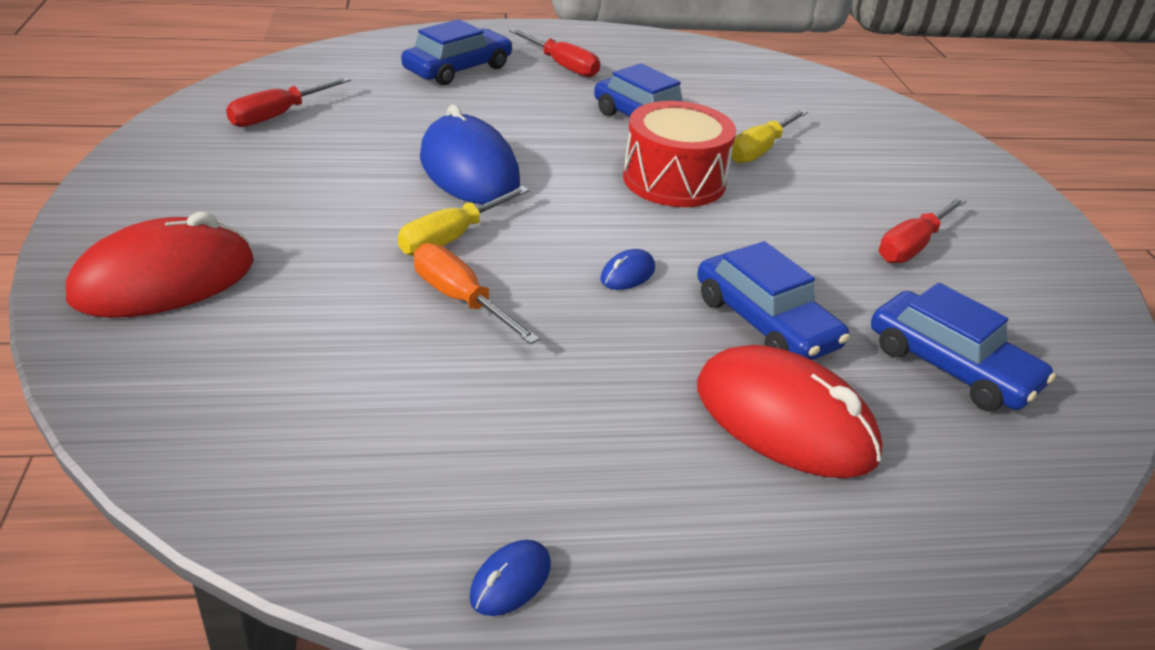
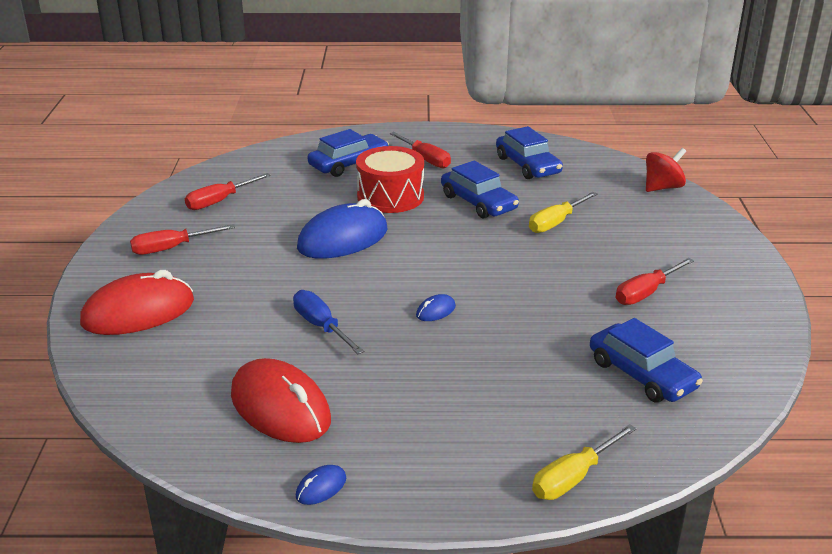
camera: 10 degrees right, 5 degrees down
yellow screwdriver [398,186,530,256] -> yellow screwdriver moved to [532,424,637,500]
orange screwdriver [414,243,540,344] -> blue screwdriver [293,290,364,354]
blue mouse [420,104,520,204] -> blue mouse turned 75 degrees clockwise [297,199,387,259]
red drum [623,101,736,207] -> red drum moved to [356,146,424,213]
blue car [697,241,850,360] -> blue car moved to [496,126,563,179]
red mouse [697,345,882,478] -> red mouse moved to [231,358,331,443]
none -> red screwdriver [130,224,236,255]
none -> red spinning top [646,148,686,192]

